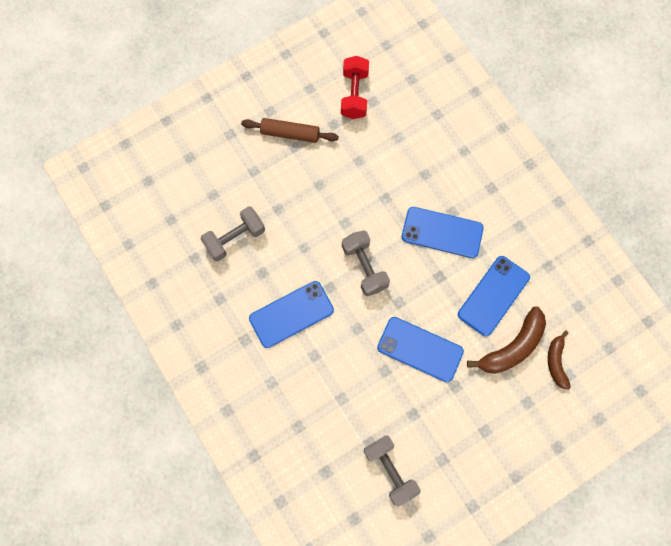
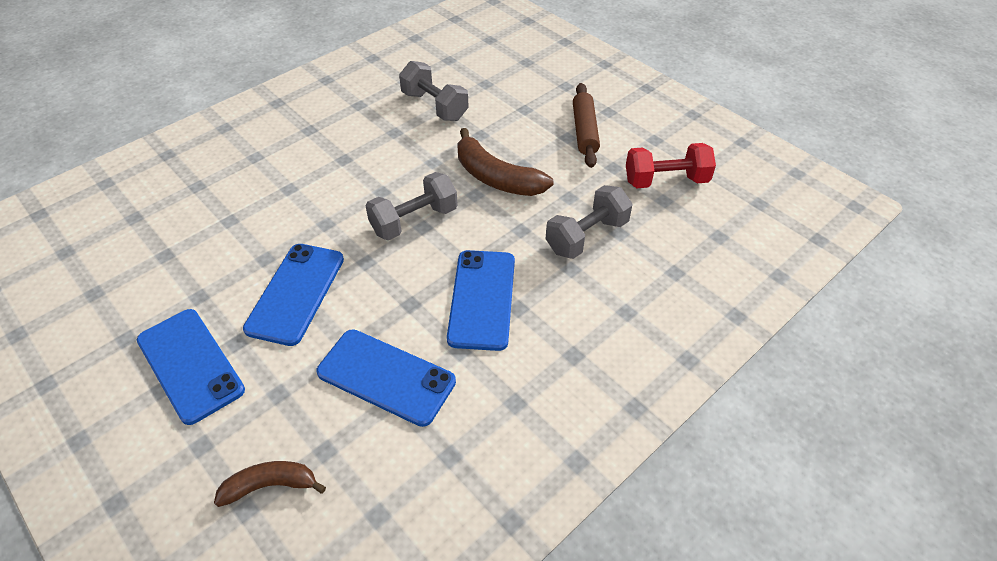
camera: 80 degrees right, 25 degrees down
blue phone [249,281,334,348] -> blue phone moved to [137,309,245,425]
grey dumbbell [364,435,421,507] -> grey dumbbell moved to [546,185,633,259]
brown banana [467,306,546,374] -> brown banana moved to [458,128,554,196]

